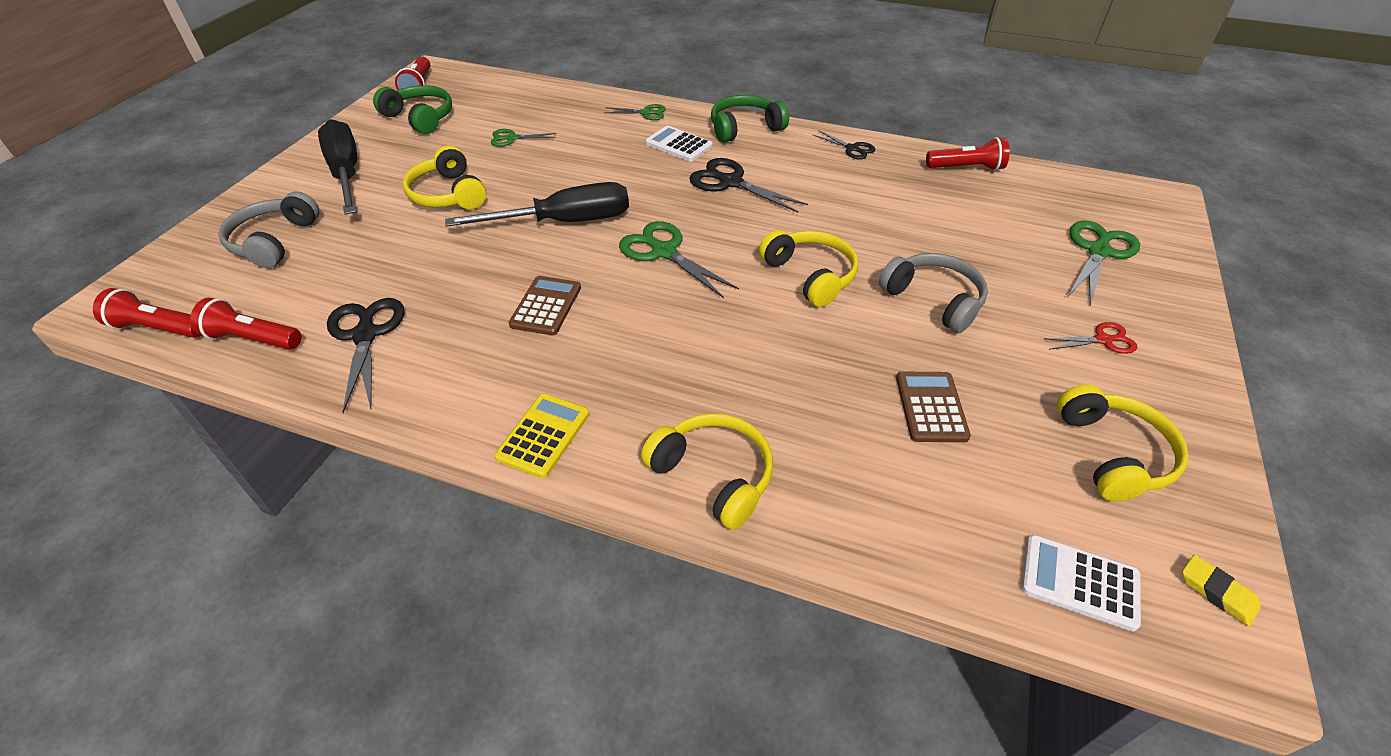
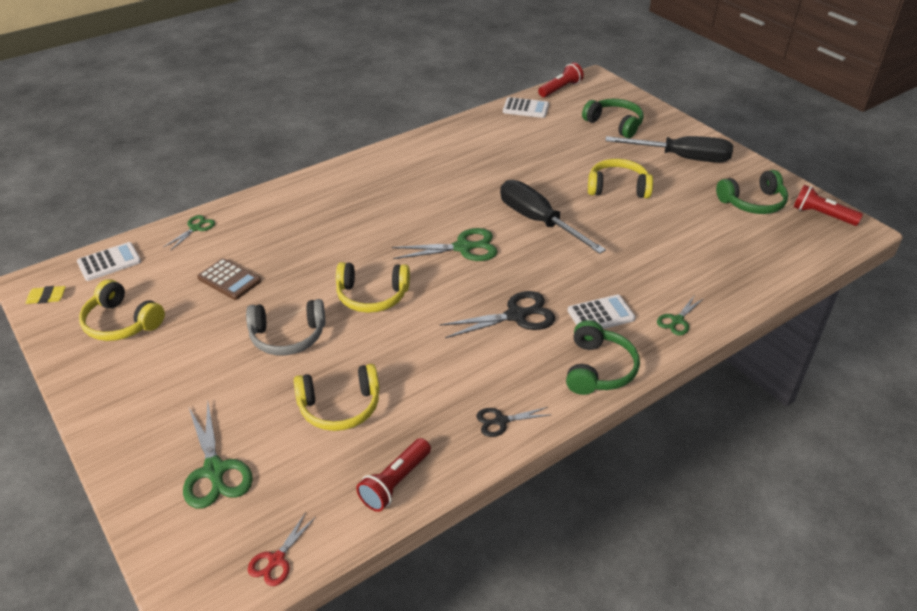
camera: 125 degrees right, 5 degrees down
red flashlight [190,298,302,350] -> white calculator [503,97,549,118]
grey headphones [219,191,319,268] -> green headphones [582,99,644,138]
black scissors [327,298,405,413] -> none
black screwdriver [445,182,629,227] -> black screwdriver turned 120 degrees clockwise [500,180,606,254]
green scissors [491,129,557,146] -> green scissors moved to [164,215,215,251]
yellow calculator [494,393,589,478] -> none
brown calculator [509,276,581,335] -> none
yellow headphones [641,413,773,530] -> yellow headphones moved to [294,364,379,431]
red scissors [1044,322,1138,354] -> red scissors moved to [248,512,316,586]

